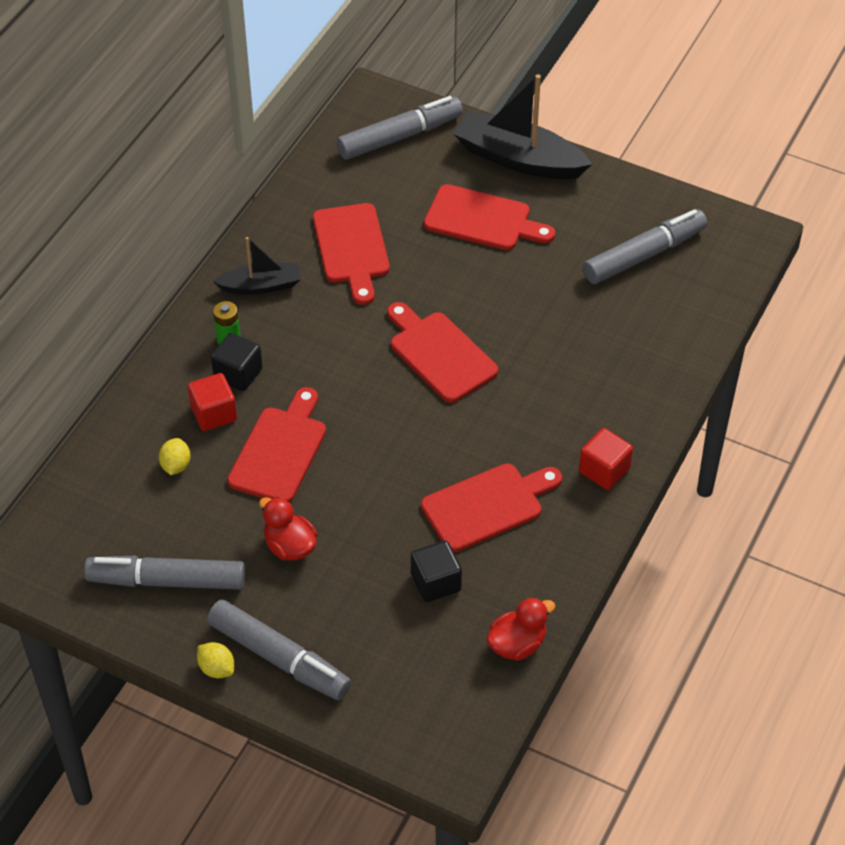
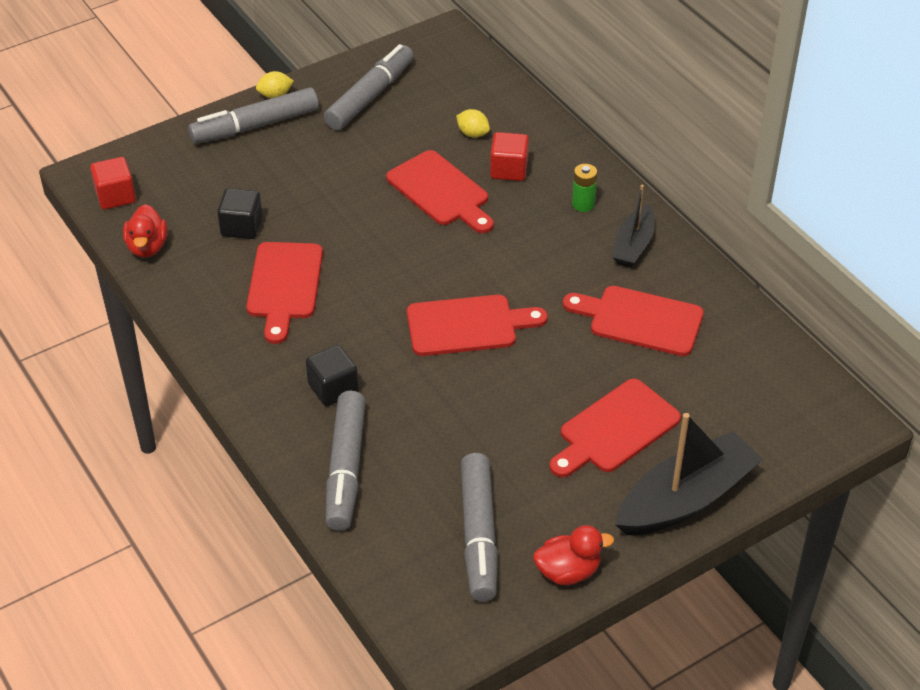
camera: 120 degrees right, 5 degrees down
black cube [211,333,262,391] -> black cube moved to [306,345,359,406]
red duck [259,497,318,560] -> red duck moved to [533,525,614,585]
grey marker [337,96,463,160] -> grey marker moved to [326,391,366,531]
red cube [579,428,633,490] -> red cube moved to [90,157,136,210]

